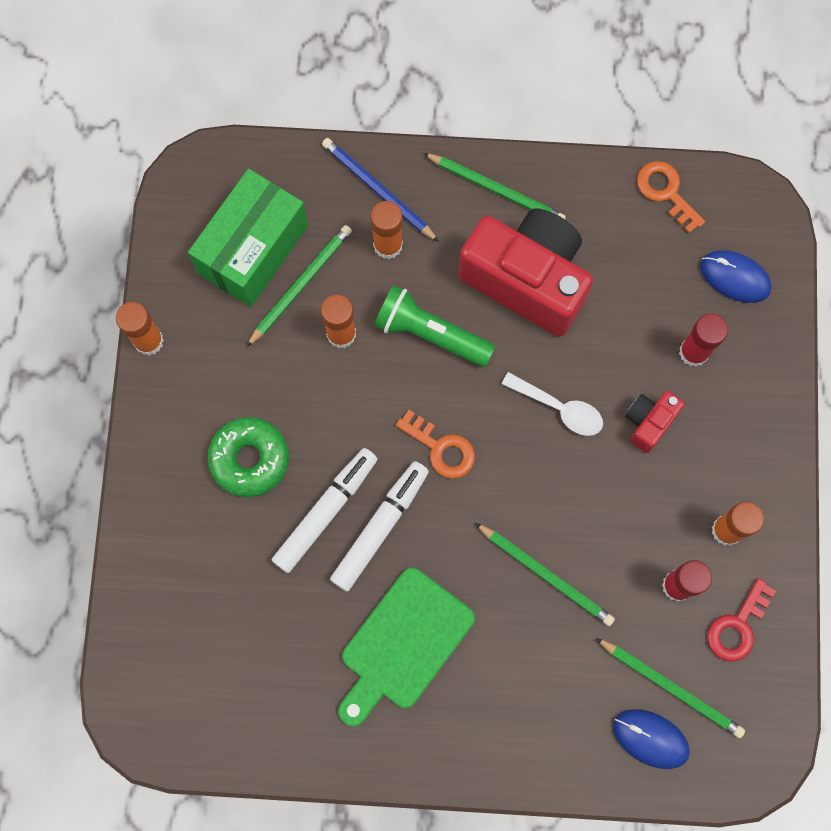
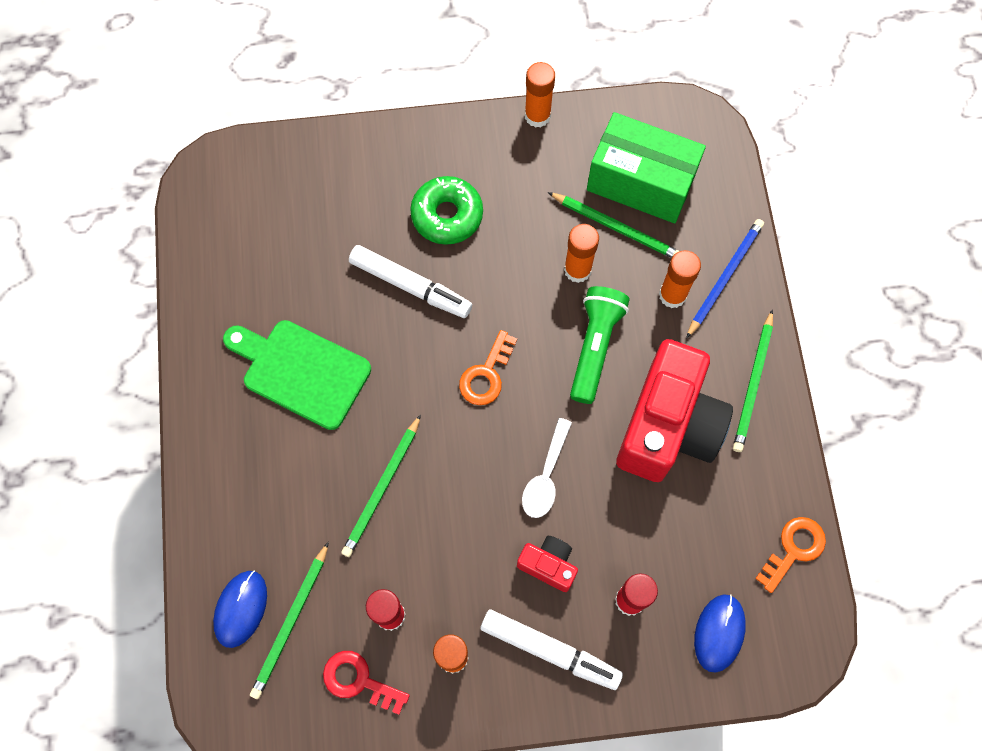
camera: 80 degrees right, 5 degrees down
white marker [330,461,429,592] -> white marker moved to [480,610,623,690]

